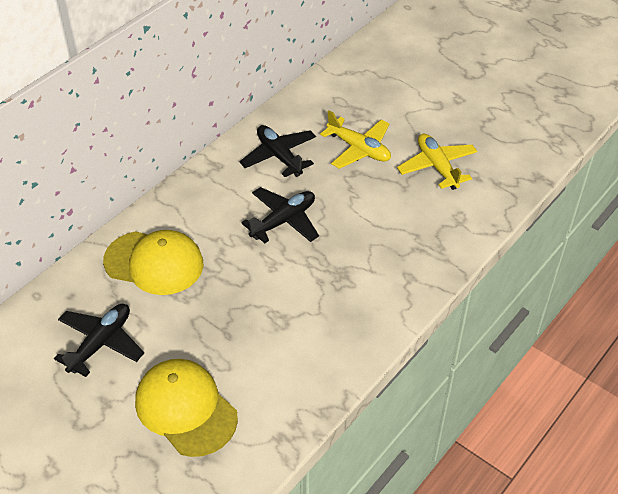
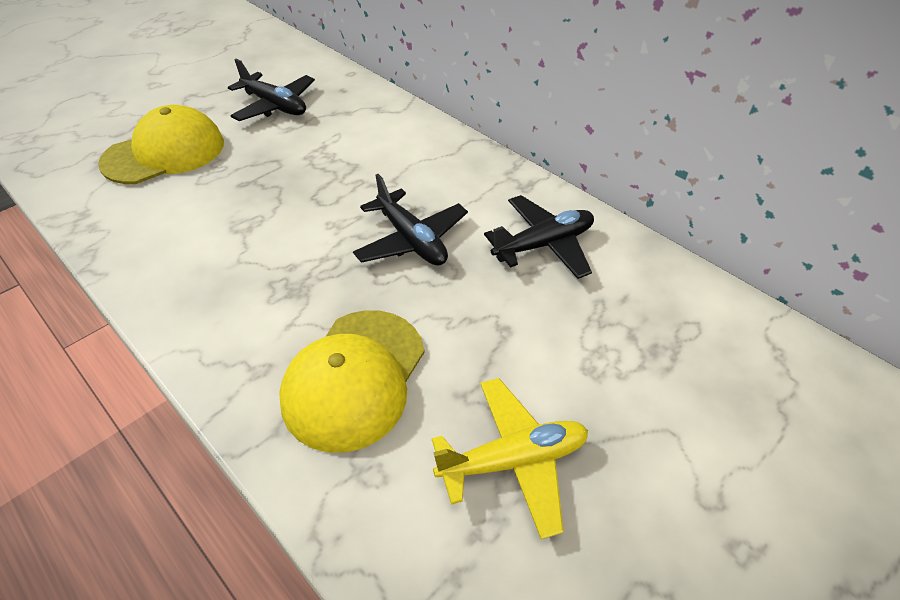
camera: 95 degrees right, 0 degrees up
yellow cap [103,230,203,295] -> yellow cap moved to [279,310,425,453]
yellow plane [320,110,391,169] -> none

